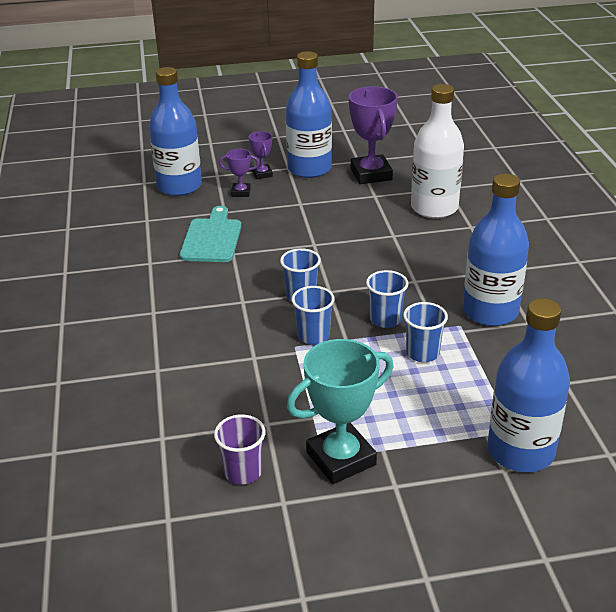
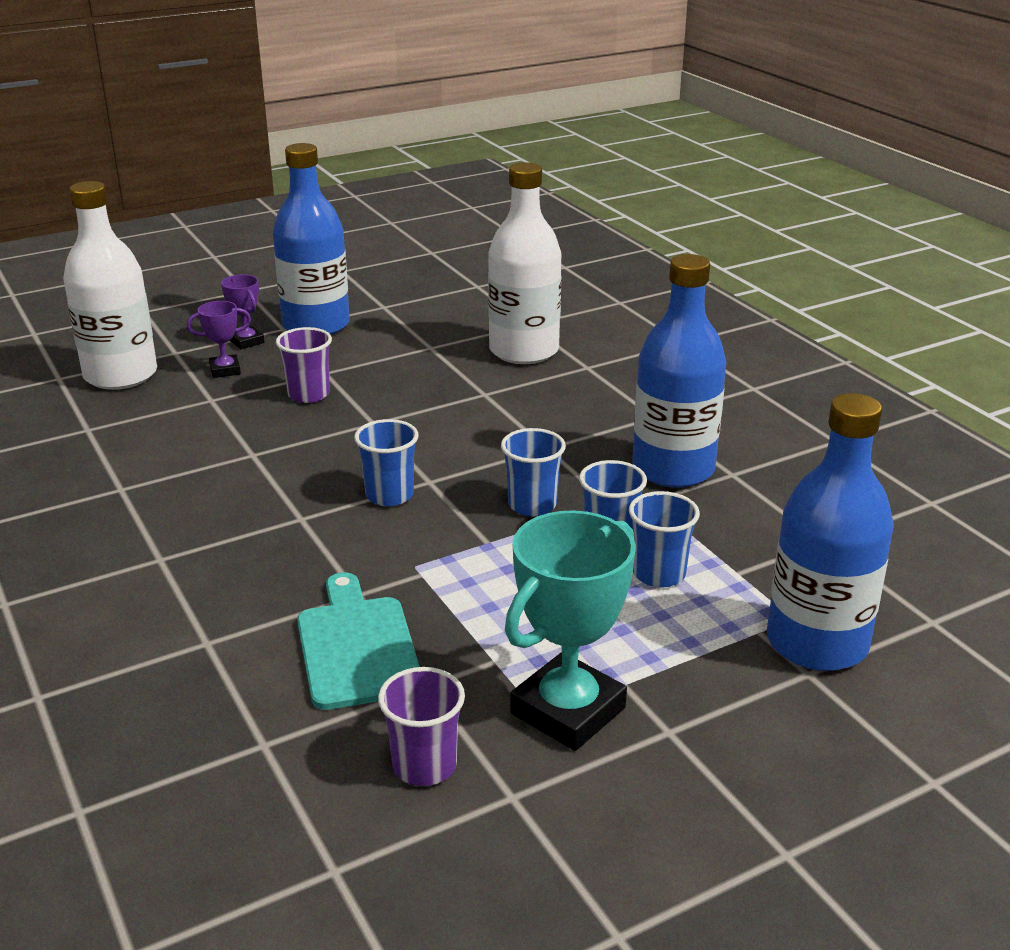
camera: 20 degrees left, 5 degrees down
blue bottle [149,67,202,196] -> white bottle [63,181,157,390]
turquoise cutting board [180,206,241,262] -> turquoise cutting board moved to [297,572,420,710]
blue cup [292,286,335,345] -> blue cup moved to [629,491,700,588]
purple trophy [349,86,398,184] -> none
none -> purple cup [276,327,332,403]

